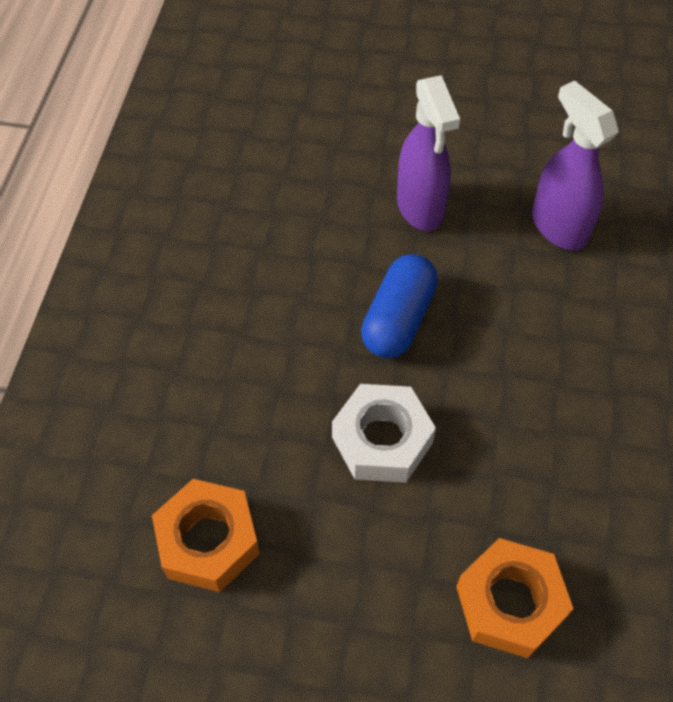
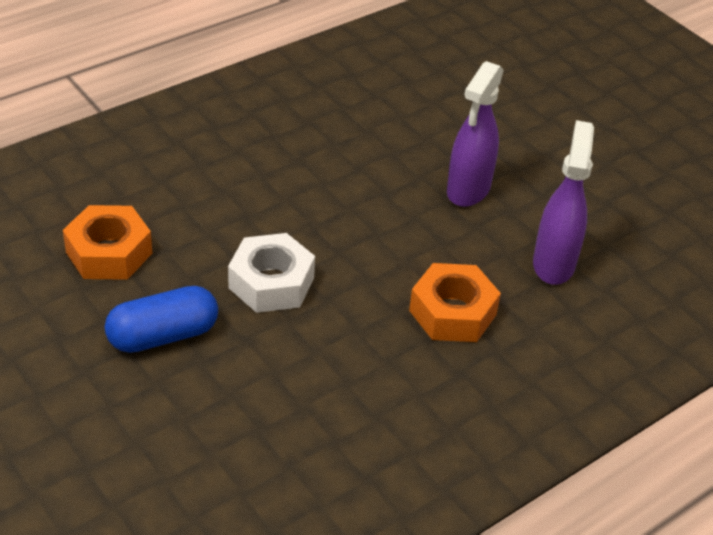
camera: 40 degrees right, 15 degrees down
blue capsule [361,254,438,358] -> blue capsule moved to [105,286,218,353]
orange nut [456,538,574,658] -> orange nut moved to [409,263,501,342]

